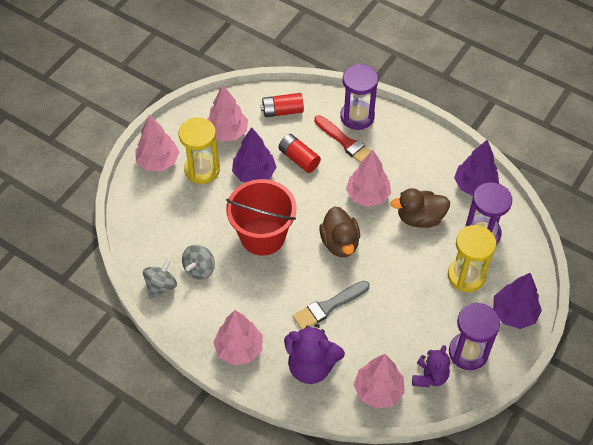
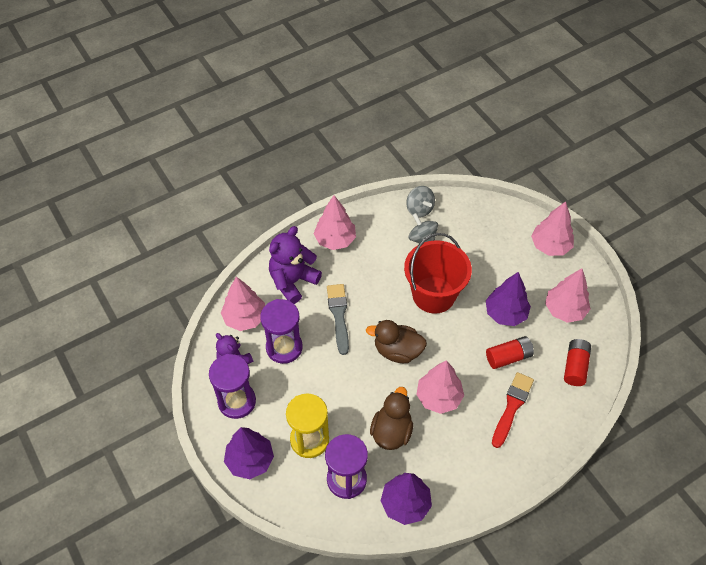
camera: 115 degrees right, 0 degrees up
yellow hourglass [179,117,220,184] -> none
red brush [314,115,371,163] -> red brush turned 135 degrees clockwise [492,372,534,448]
purple hourglass [340,64,378,130] -> purple hourglass moved to [260,299,303,364]

